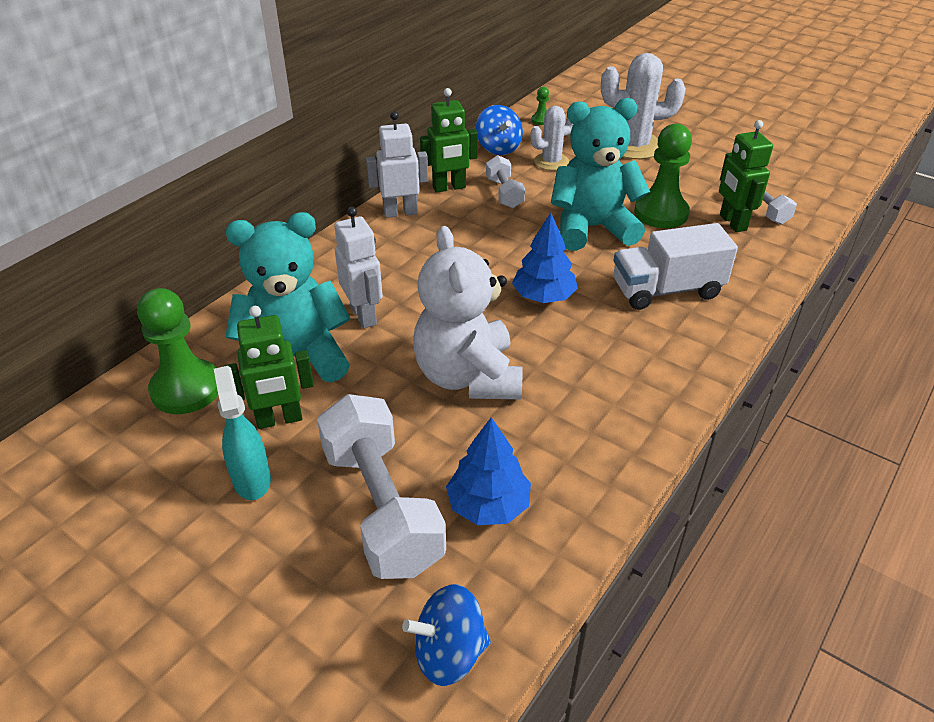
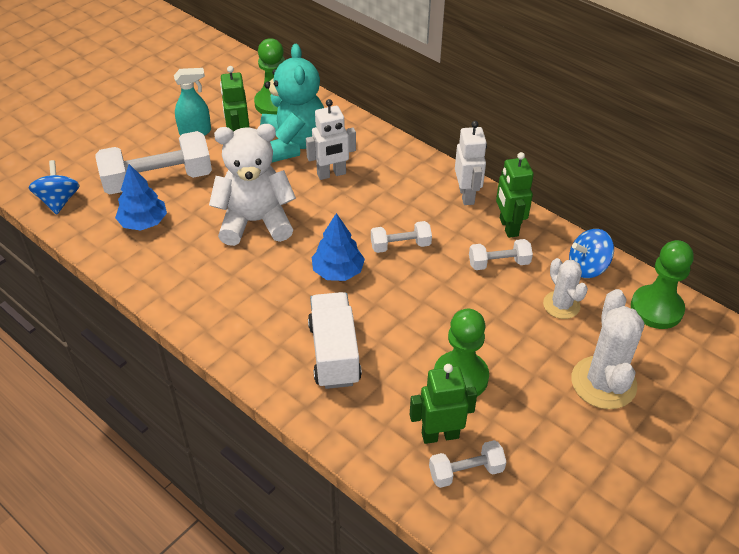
camera: 95 degrees right, 5 degrees up
green pawn [531,87,549,125] -> green pawn [631,240,694,329], size x2.31
turquoise teddy bear [551,98,650,251] -> none
none -> white dumbbell [371,221,432,253]

